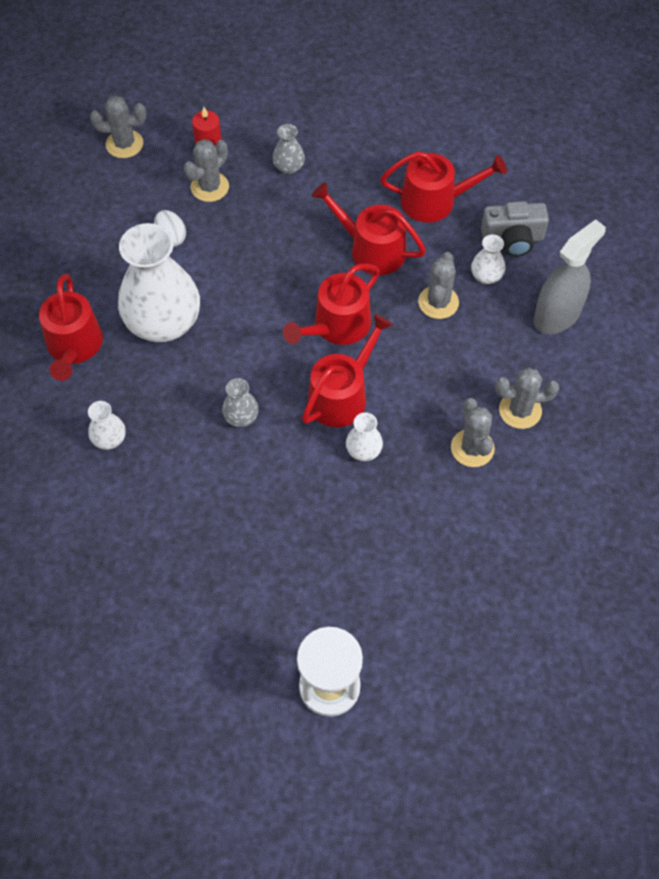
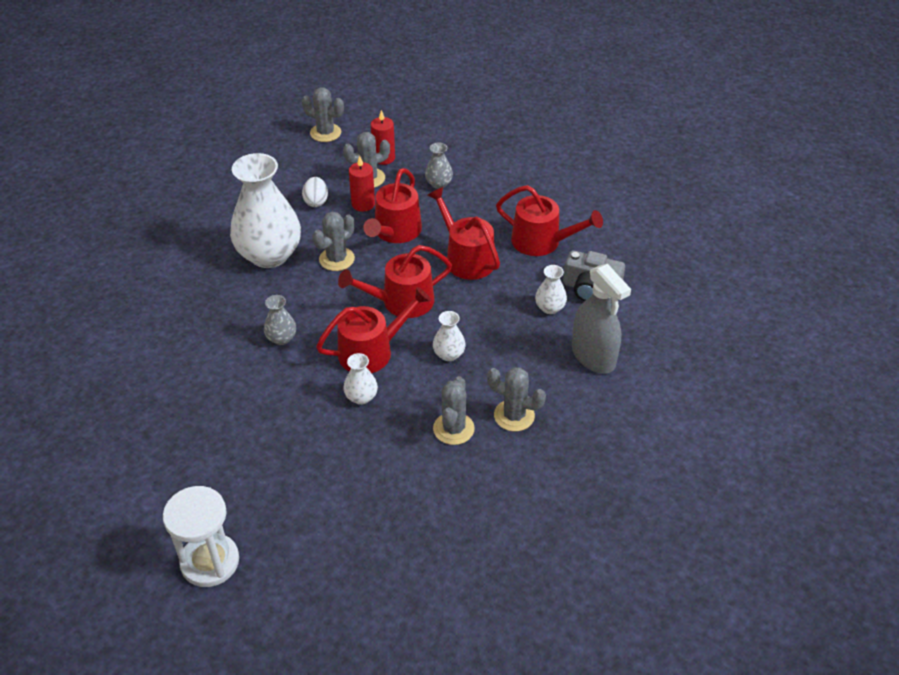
camera: 25 degrees right, 15 degrees down
red watering can [39,274,103,381] -> red watering can moved to [363,168,422,243]
white vase [88,401,126,450] -> white vase moved to [433,311,466,361]
grey cactus [418,252,459,319] -> grey cactus moved to [313,212,355,271]
grey spray bottle [534,219,606,334] -> grey spray bottle turned 75 degrees clockwise [572,264,631,374]
none -> red candle [349,156,375,211]

